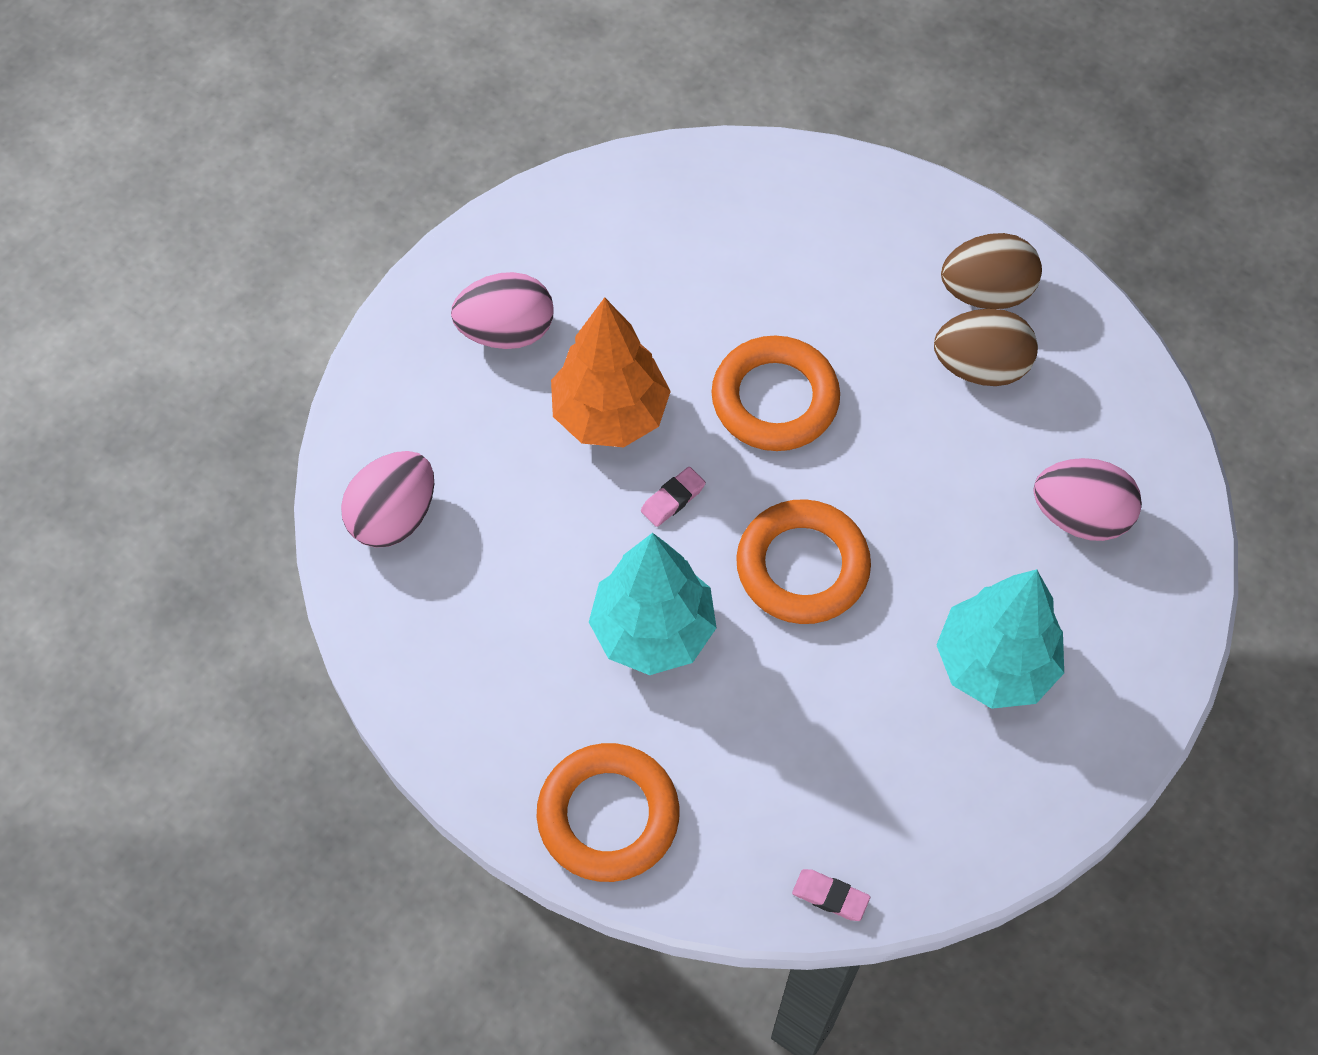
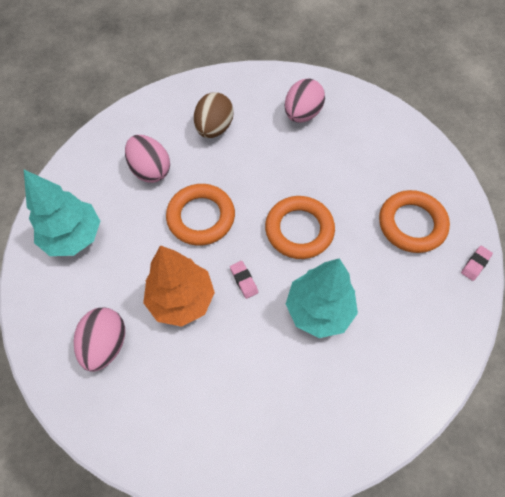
camera: 75 degrees left, 0 degrees up
pink egg [341,451,434,548] -> pink egg moved to [125,135,170,183]
orange ring [537,743,679,882] -> orange ring moved to [379,190,450,253]
turquoise tree [936,569,1064,709] -> turquoise tree moved to [24,170,100,256]
brown egg [941,233,1042,309] -> none

